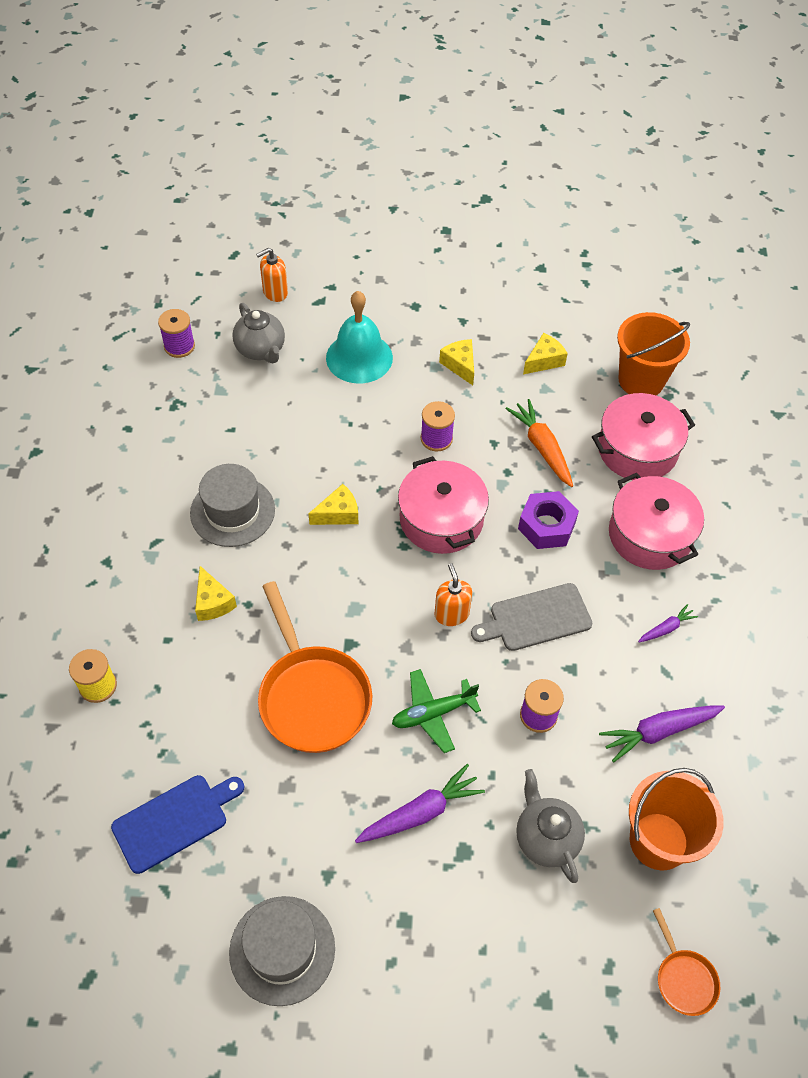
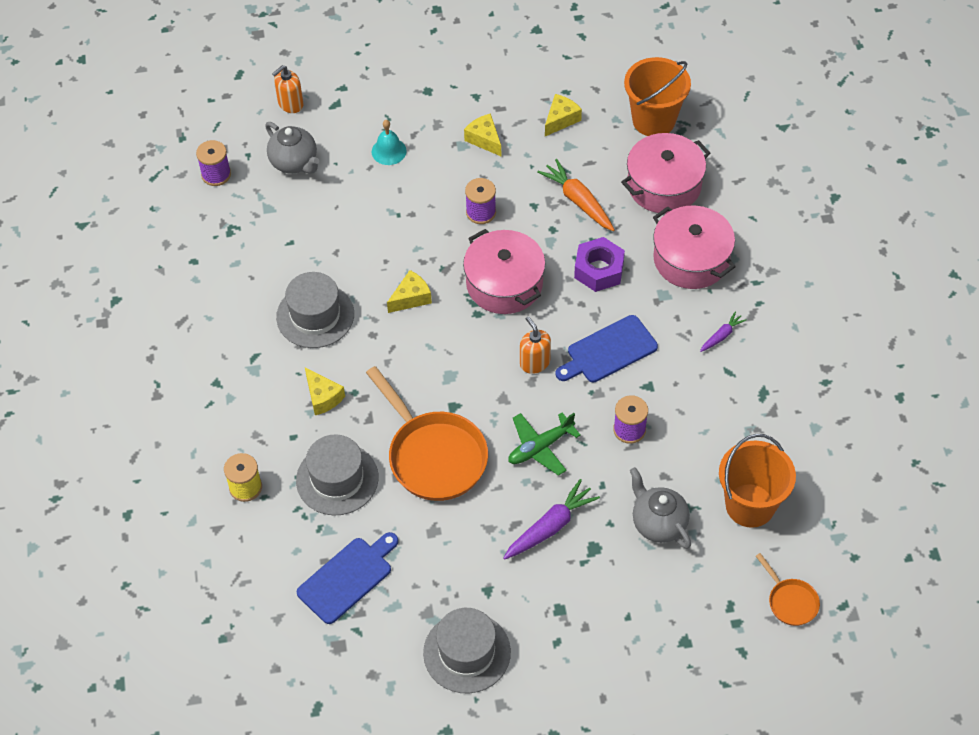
camera: 10 degrees left, 0 degrees up
turquoise bell [326,291,393,384] -> turquoise bell [372,120,407,165], size x0.55
grey cutting board [471,583,592,651] -> blue cutting board [556,315,658,382]
purple carrot [599,705,725,763] -> none
none -> grey hat [296,434,379,515]

